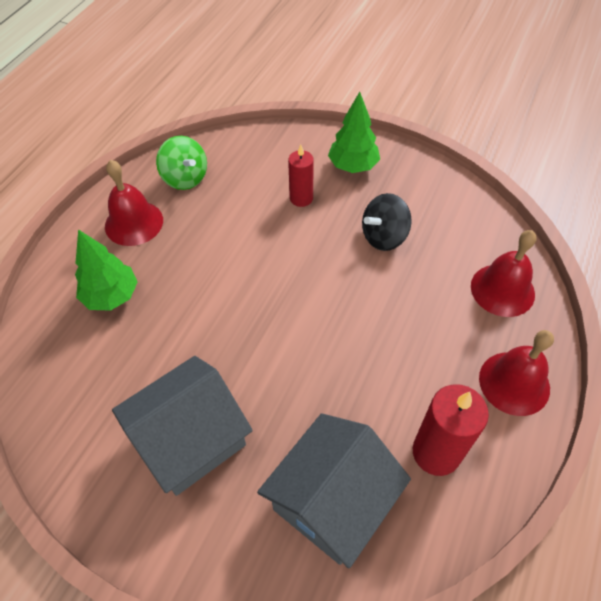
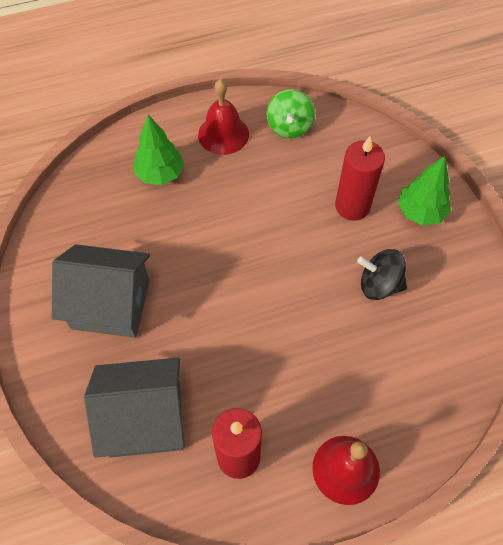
camera: 45 degrees right, 5 degrees up
red candle [288,145,314,207] -> red candle [335,136,385,221], size x1.56
red bell [471,230,537,317] -> none

